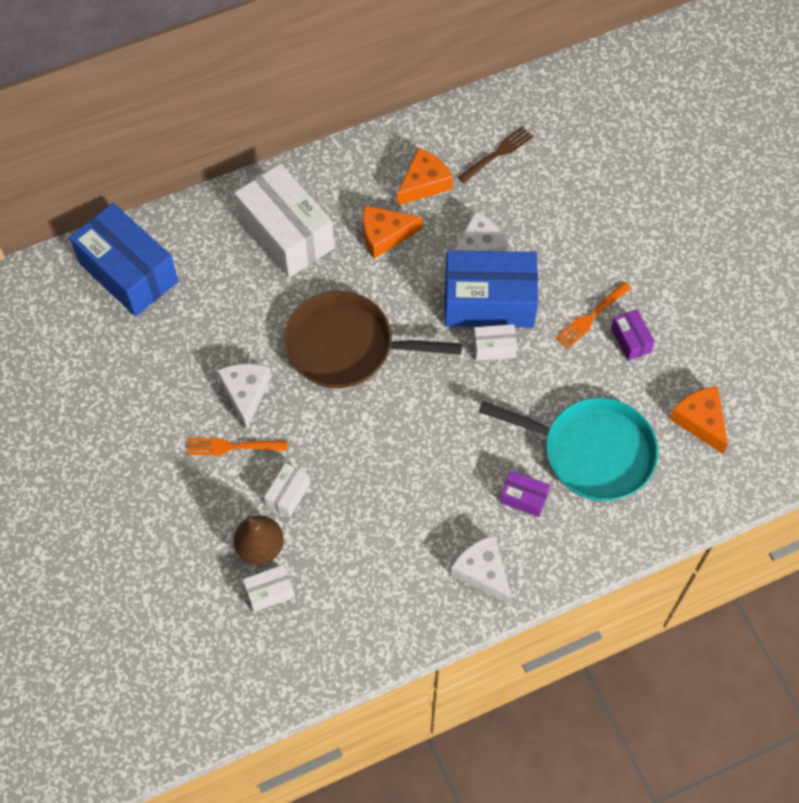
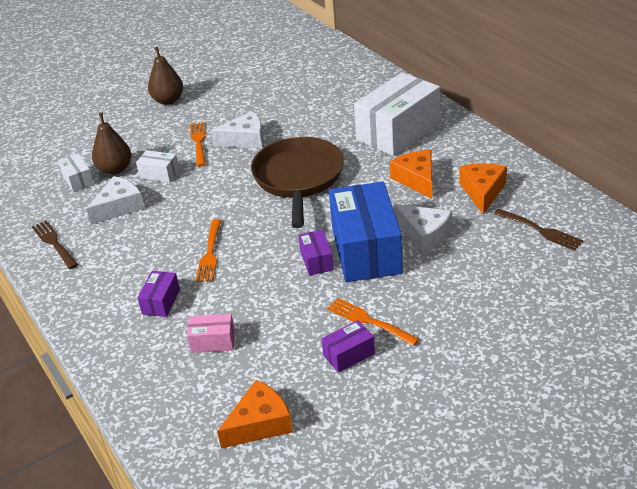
camera: 85 degrees right, 25 degrees down
blue box [69,203,178,317] -> none
orange cheese [397,148,453,206] -> orange cheese turned 120 degrees counterclockwise [459,163,507,214]
white cheese [450,535,512,605] -> white cheese moved to [86,176,145,225]
white box [473,324,517,361] -> purple box [298,229,334,276]
turquoise pan [479,398,658,501] -> pink box [187,314,235,353]
none -> brown fork [32,221,78,269]
none -> brown pear [148,47,183,105]
none -> orange fork [196,219,221,282]

